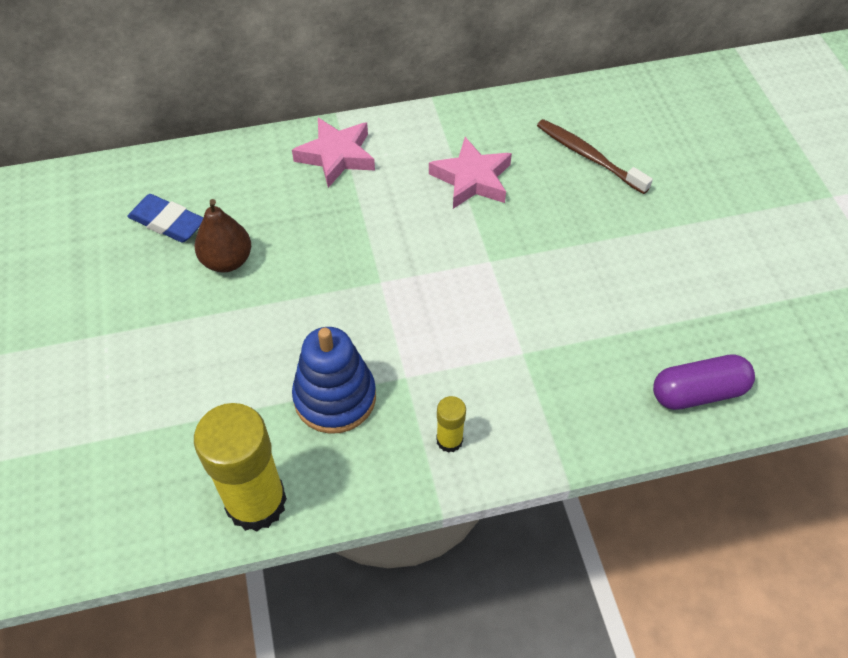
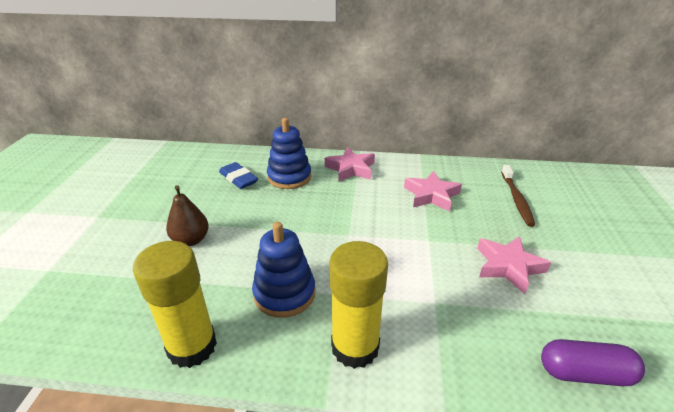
camera: 20 degrees right, 20 degrees down
brown pear [195,199,251,272] -> brown pear moved to [166,185,209,246]
yellow glue stick [436,396,466,453] -> yellow glue stick [329,241,388,369], size x2.17
brown toothbrush [537,119,653,194] -> brown toothbrush turned 150 degrees counterclockwise [501,165,535,227]
none -> blue stacking toy [267,118,311,189]
none -> pink star [477,236,551,294]

